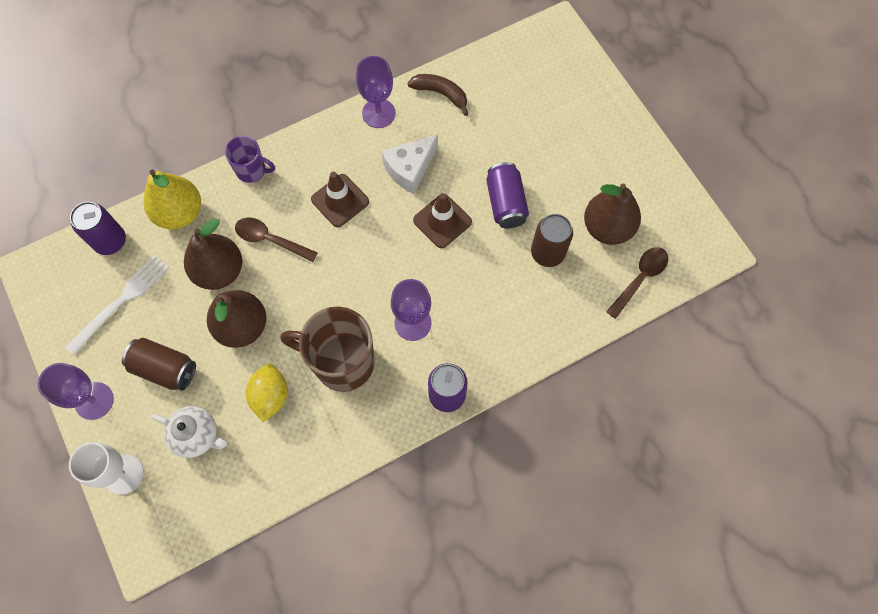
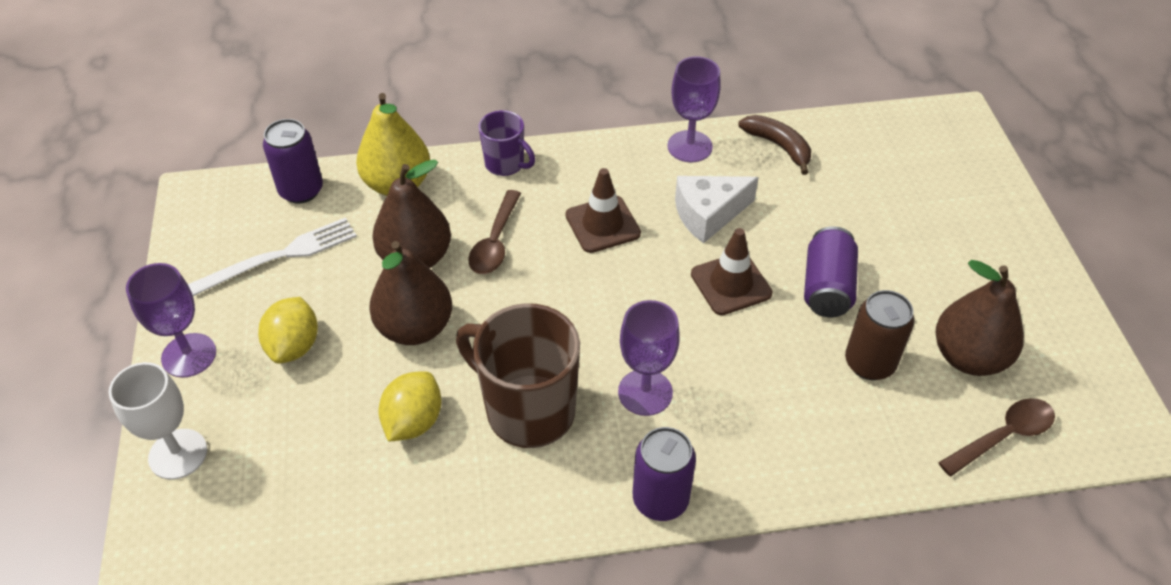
camera: 20 degrees right, 20 degrees down
brown can [122,338,196,391] -> yellow lemon [258,297,318,363]
white teapot [151,406,227,458] -> none
brown spoon [235,217,318,262] -> brown spoon turned 120 degrees counterclockwise [468,190,521,274]

